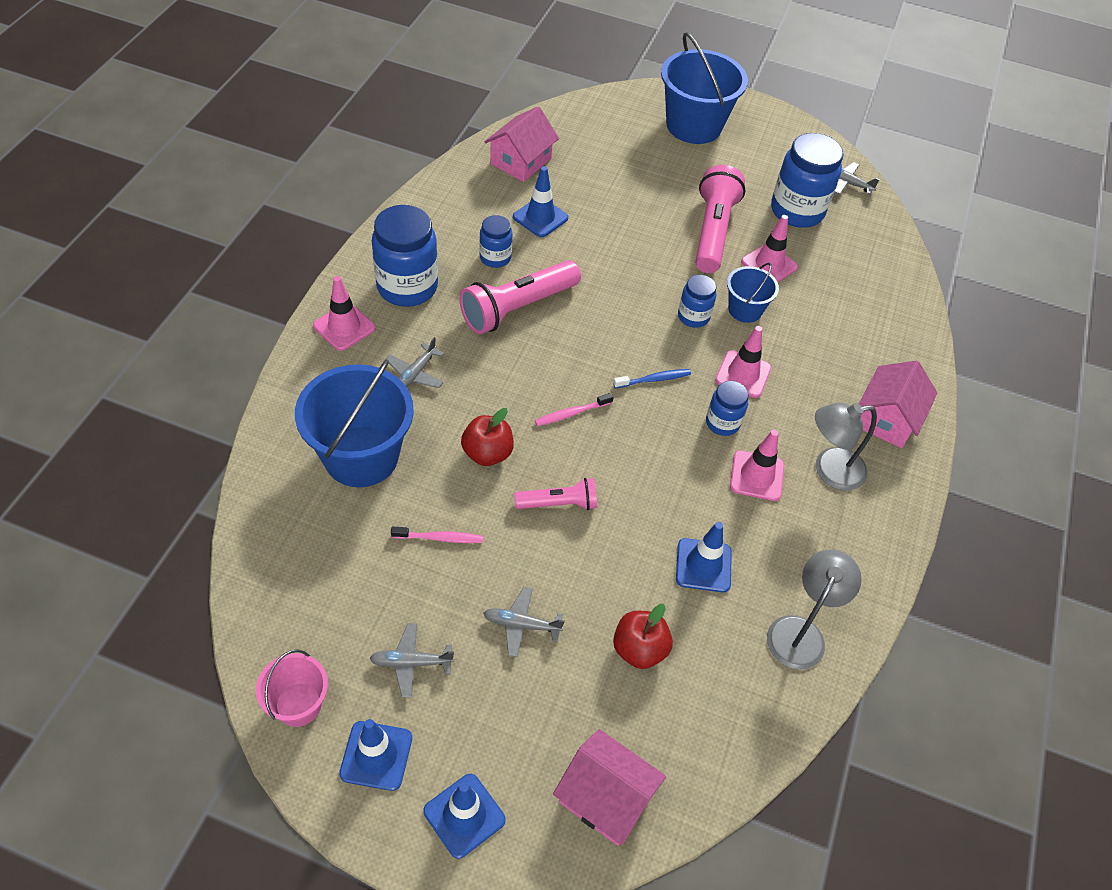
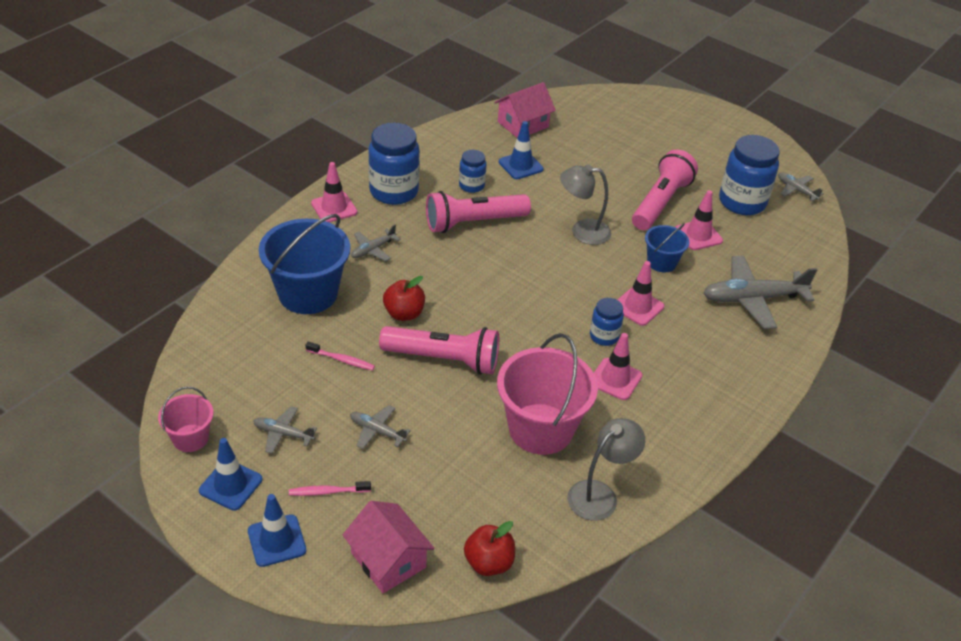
camera: 20 degrees right, 10 degrees down
pink flashlight [514,478,597,510] -> pink flashlight [379,326,499,375], size x1.76
pink toothbrush [535,393,614,426] -> pink toothbrush moved to [289,481,371,496]
blue toothbrush [613,369,691,388] -> none
red apple [613,604,673,669] -> red apple moved to [464,521,515,576]
blue bucket [661,32,748,144] -> none
blue traffic cone [676,522,732,593] -> pink bucket [497,333,598,455]
blue jar [678,275,716,328] -> none
grey lamp [815,403,877,491] -> grey lamp moved to [560,164,611,245]
pink house [859,361,937,448] -> none
none -> grey plane [703,256,817,329]

